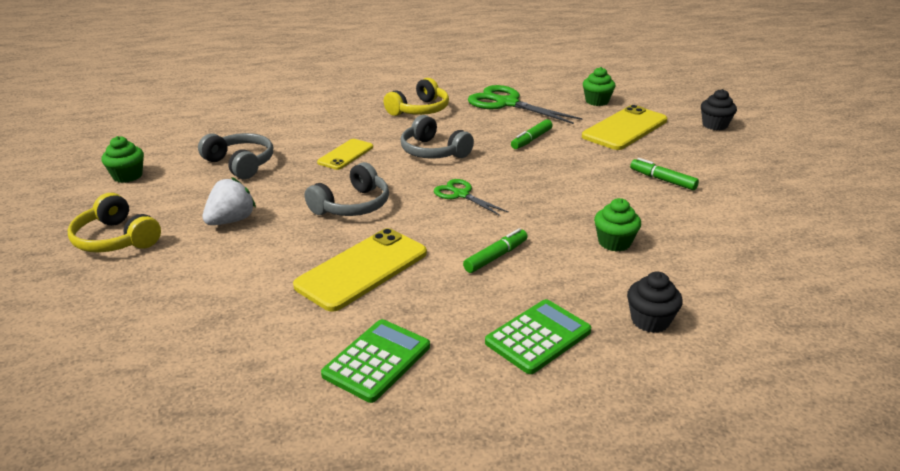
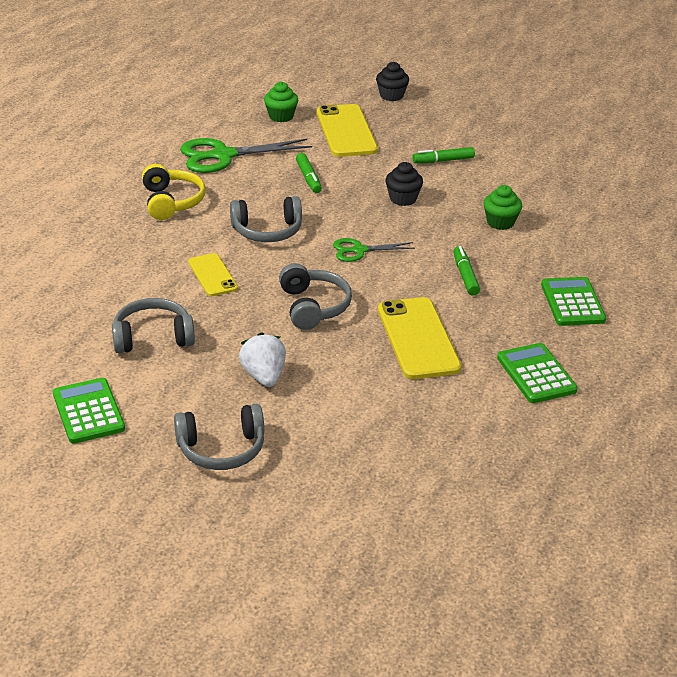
camera: 55 degrees left, 5 degrees up
yellow headphones [68,193,161,253] -> grey headphones [174,404,264,470]
green cupcake [101,136,144,183] -> green calculator [53,378,125,444]
black cupcake [627,272,683,333] -> black cupcake moved to [385,162,423,206]

